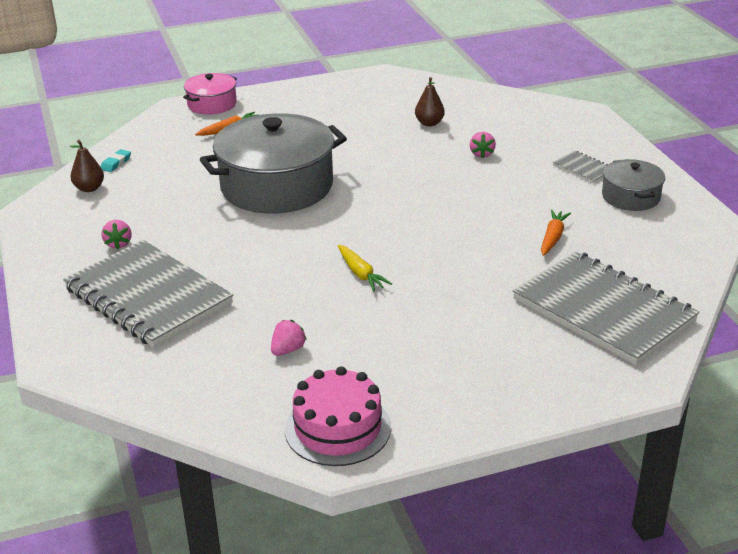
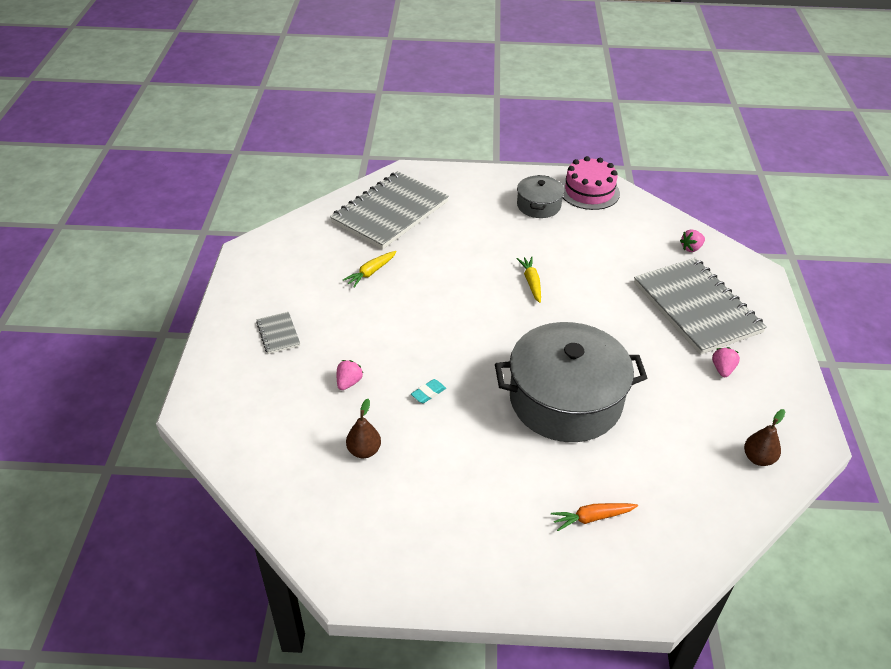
camera: 160 degrees left, 10 degrees up
turquoise eraser [101,149,131,172] -> turquoise eraser moved to [411,379,446,403]
pink pot [183,73,237,115] -> none
pink strawberry [271,320,307,356] -> pink strawberry moved to [680,229,705,252]
grey notebook [513,251,699,365] -> grey notebook turned 60 degrees clockwise [330,171,449,249]
orange carrot [541,210,571,256] -> yellow carrot [343,251,397,288]
grey pot [602,159,665,211] -> grey pot moved to [517,175,564,218]

